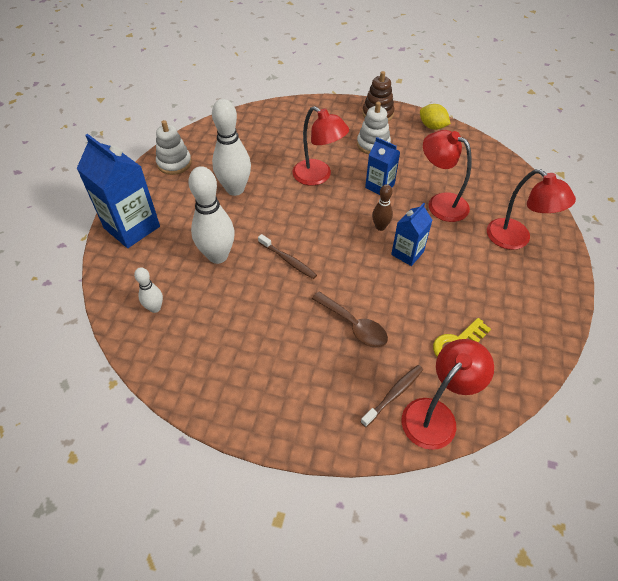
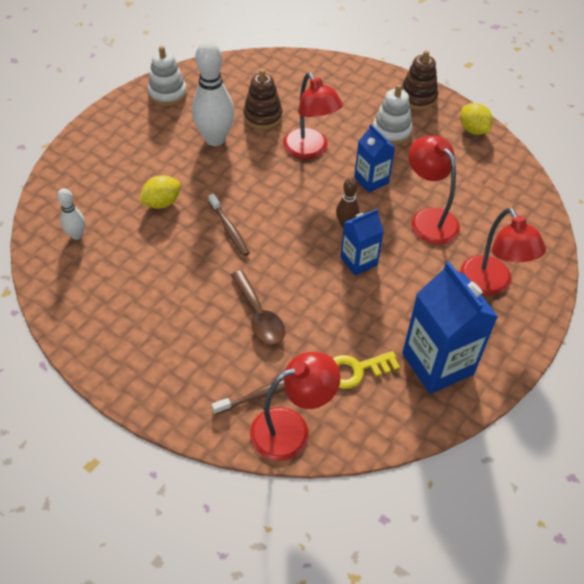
camera: 20 degrees right, 0 degrees up
blue carton [76,134,160,248] -> blue carton moved to [402,261,498,394]
white bowling pin [188,166,235,264] -> yellow lemon [139,175,181,209]
none -> brown stacking toy [243,69,283,130]

